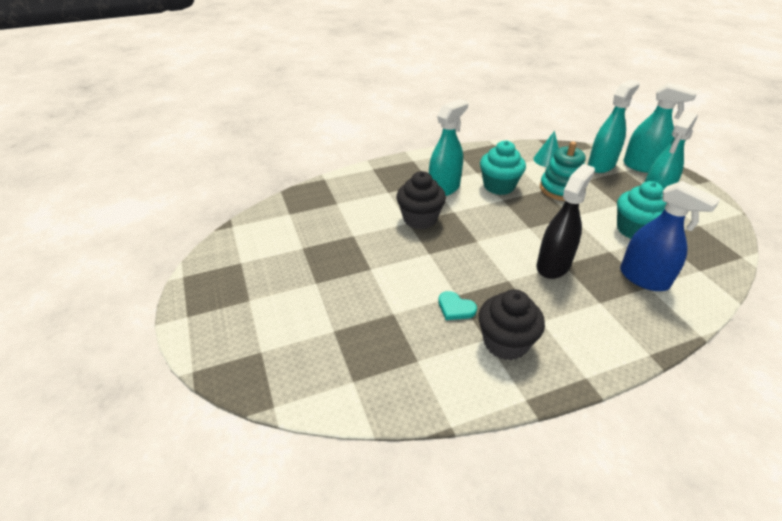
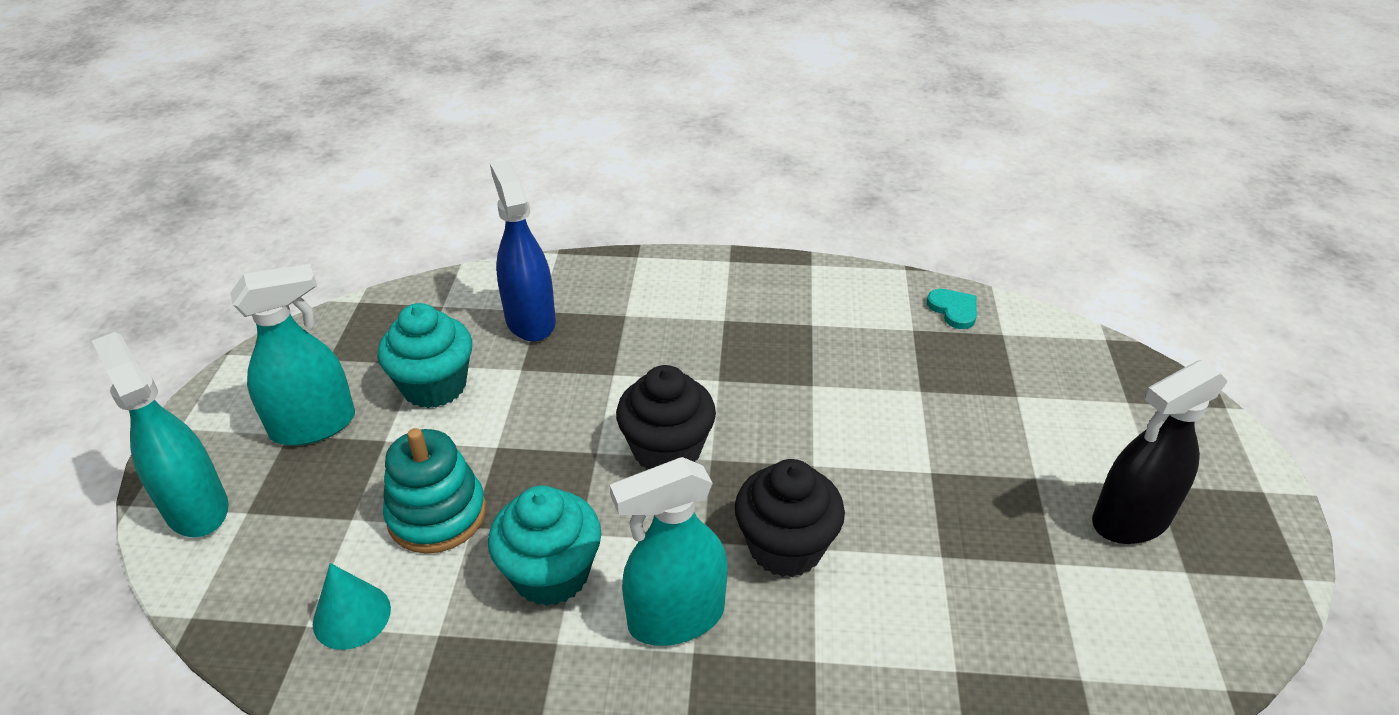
camera: 155 degrees left, 0 degrees up
turquoise heart [438,291,477,320] -> turquoise heart moved to [927,289,977,329]
black cupcake [478,289,545,360] -> black cupcake moved to [616,365,716,470]
black spray bottle [537,164,595,279] -> black spray bottle moved to [1092,360,1228,544]
turquoise spray bottle [588,80,640,173] -> none

